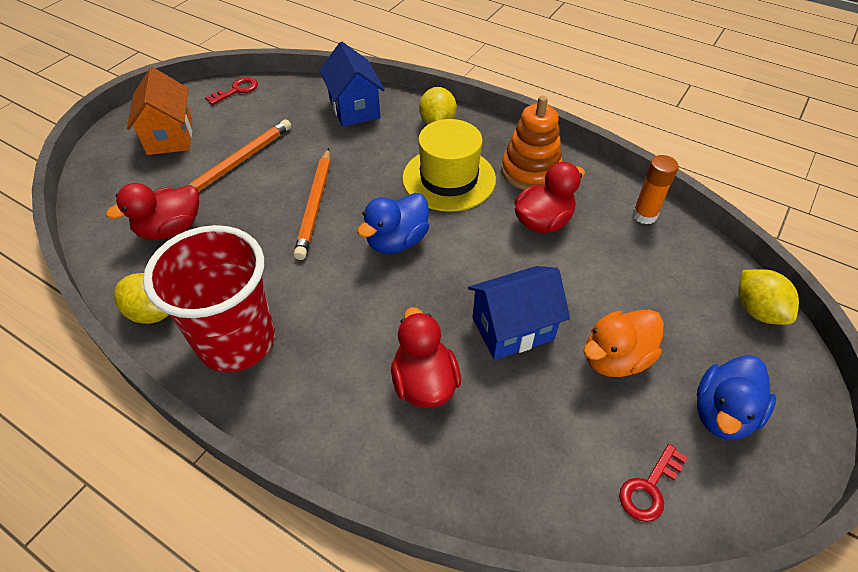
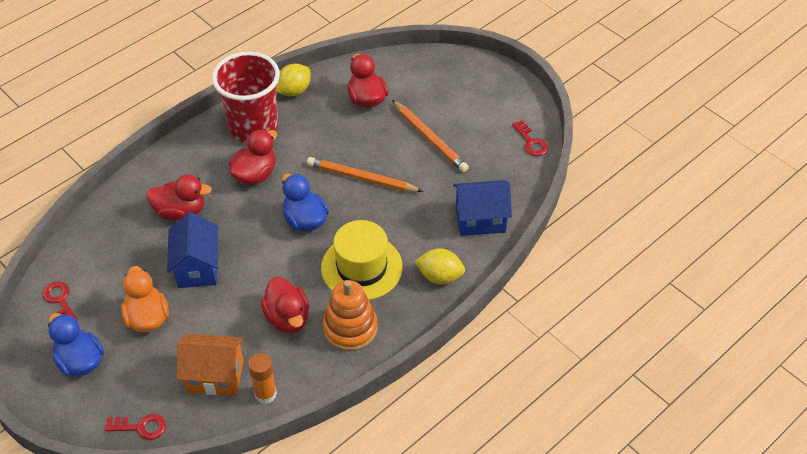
camera: 105 degrees right, 0 degrees up
orange house [127,67,192,155] -> orange house moved to [176,334,244,396]
yellow lemon [738,269,799,325] -> red key [104,414,166,440]
none -> red duck [229,129,277,185]

